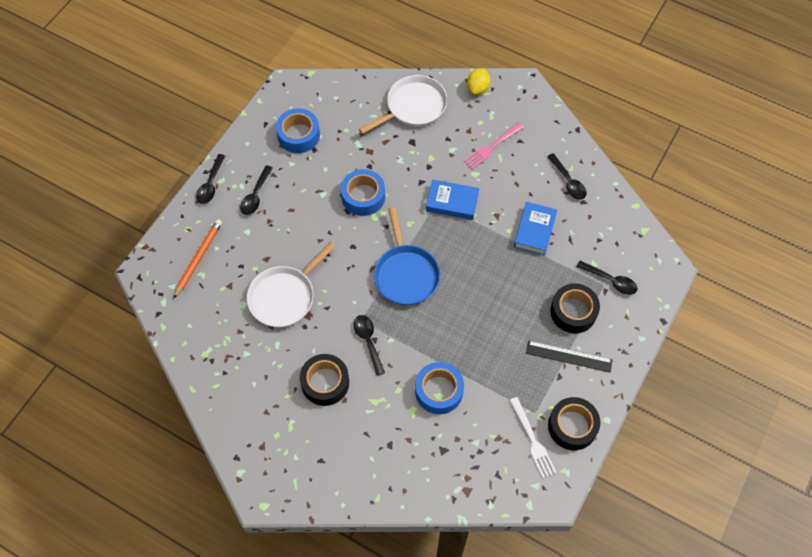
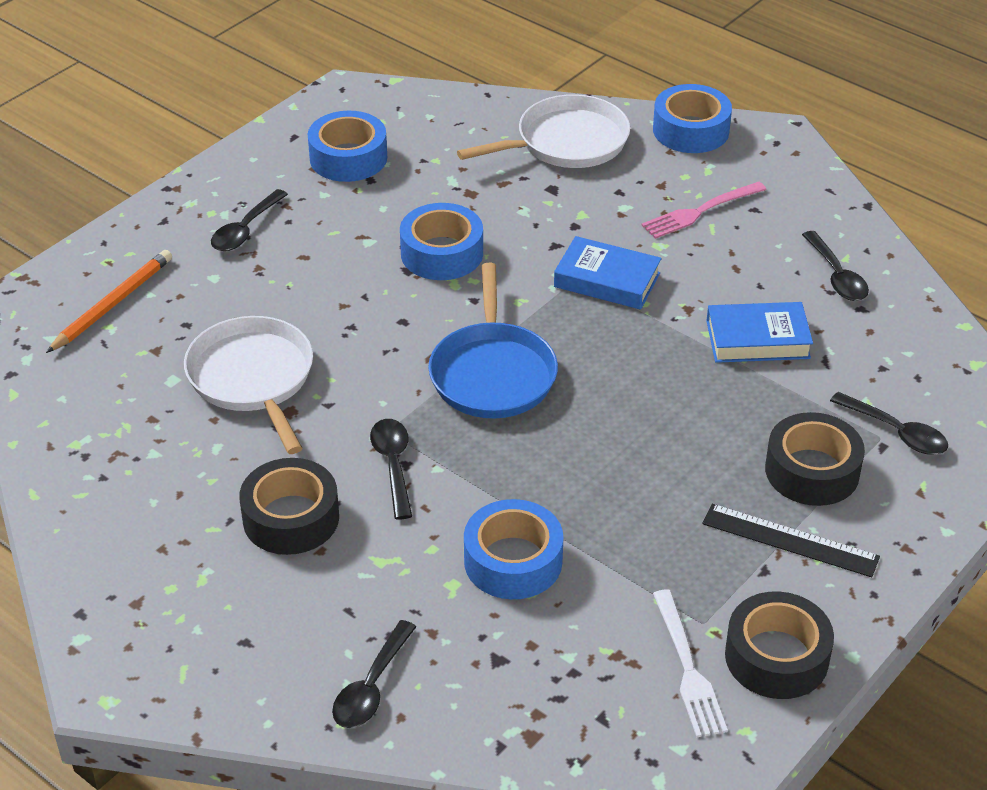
camera: 10 degrees right, 20 degrees down
black spoon [196,154,225,204] -> black spoon moved to [332,620,416,728]
white pan [247,242,336,328] -> white pan turned 105 degrees clockwise [184,316,313,454]
yellow lemon [467,69,490,95] -> blue tape [653,84,732,153]
blue book [514,202,557,256] -> blue book turned 60 degrees clockwise [706,302,813,363]

